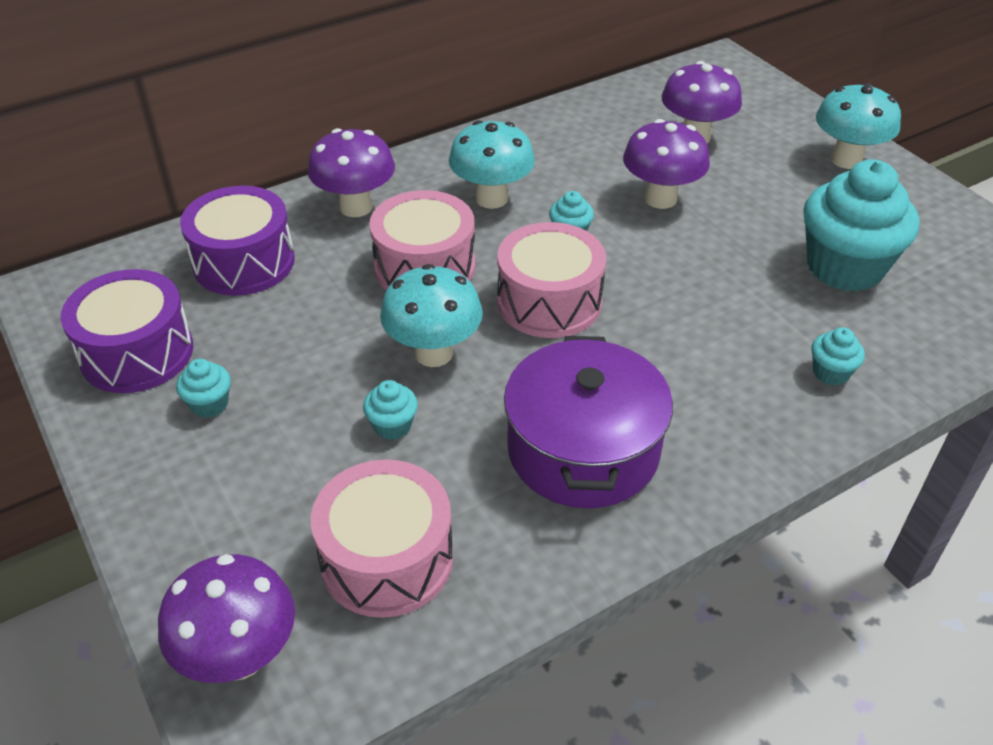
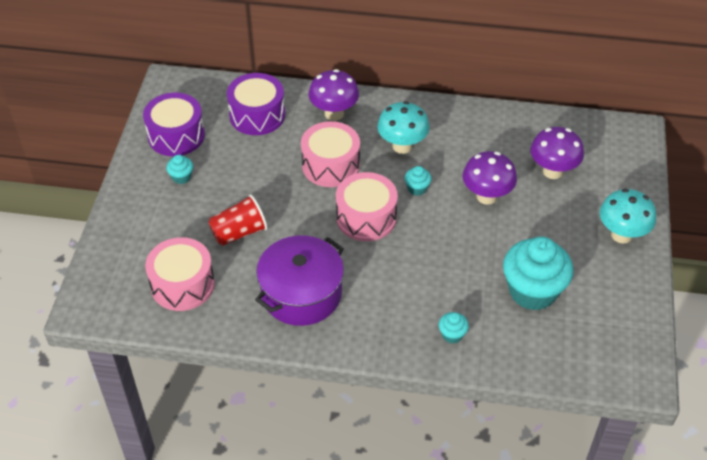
camera: 40 degrees right, 5 degrees up
purple mushroom [158,554,295,683] -> none
turquoise cupcake [363,380,418,440] -> red cup [208,194,268,246]
turquoise mushroom [380,264,483,367] -> none

